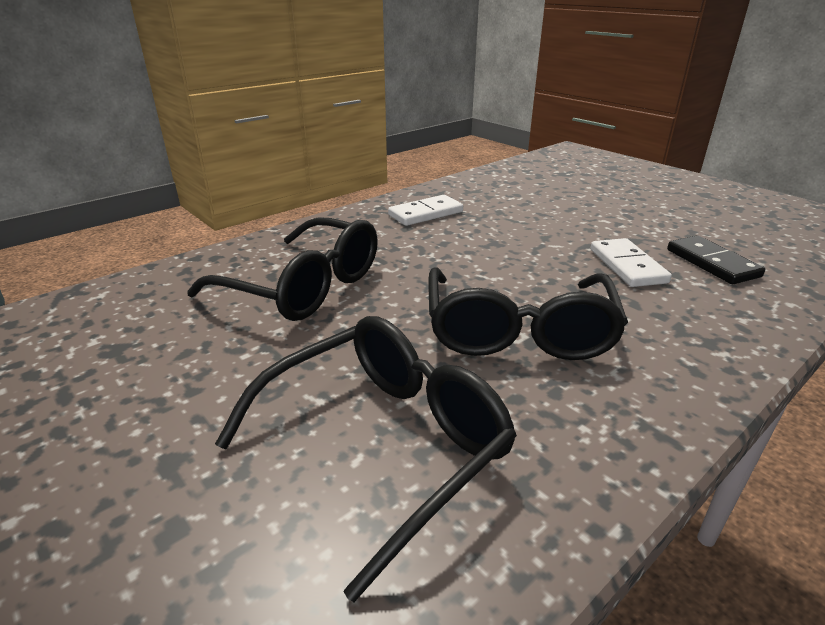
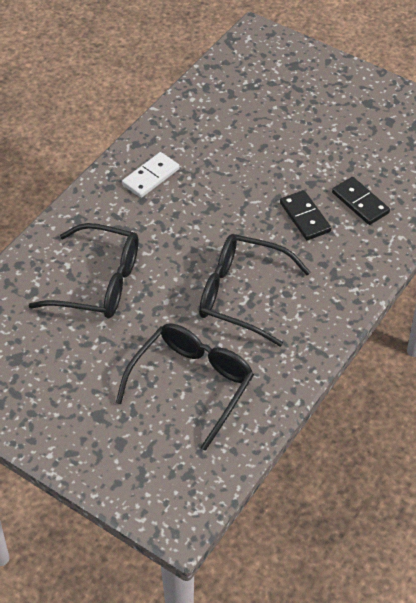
camera: 15 degrees left, 20 degrees up
black glasses [428,268,628,360] -> black glasses turned 120 degrees clockwise [199,234,310,347]
white domino [591,238,672,287] -> black domino [280,190,331,240]

